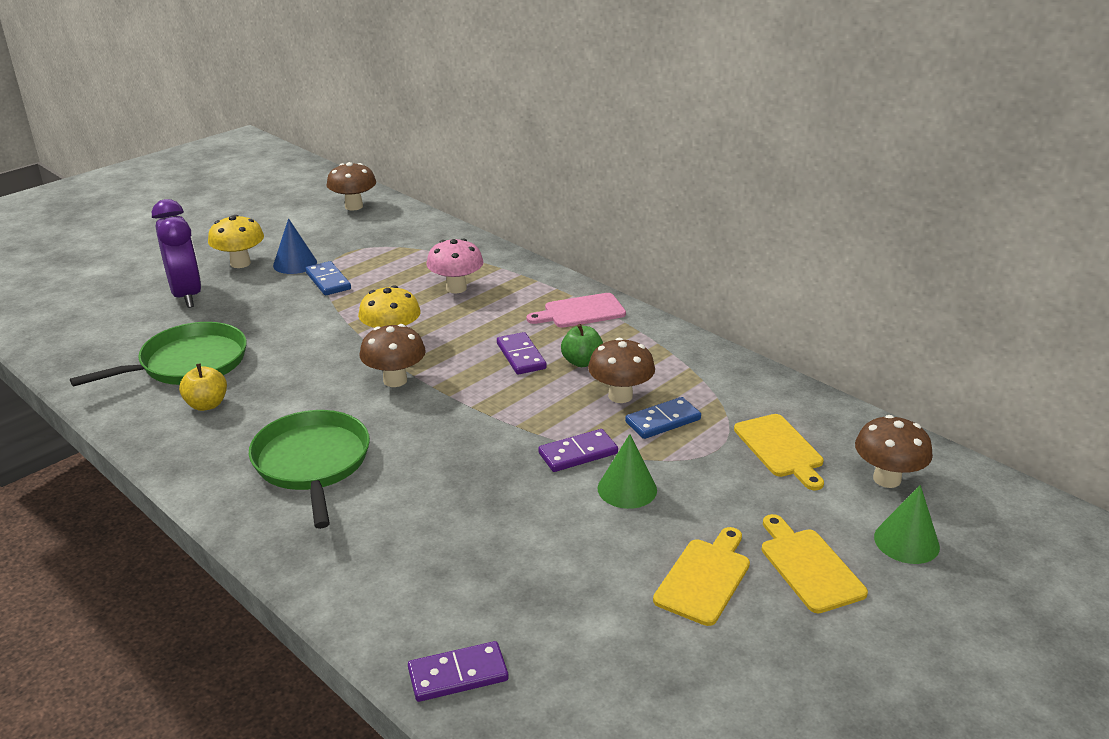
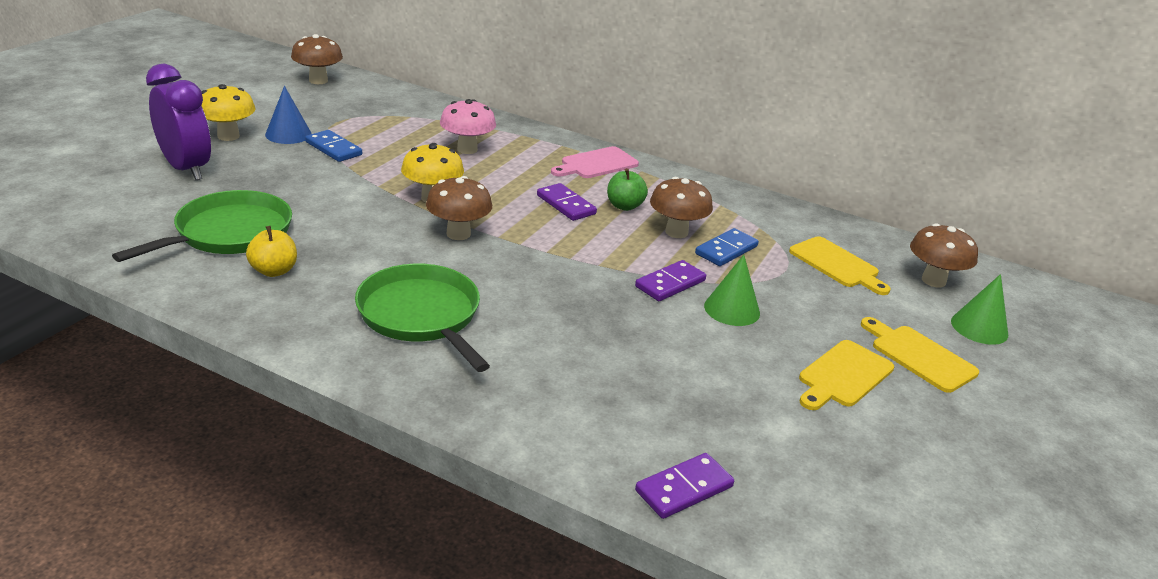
camera: 20 degrees left, 0 degrees up
yellow cutting board [653,527,750,626] -> yellow cutting board turned 150 degrees counterclockwise [799,340,894,410]

